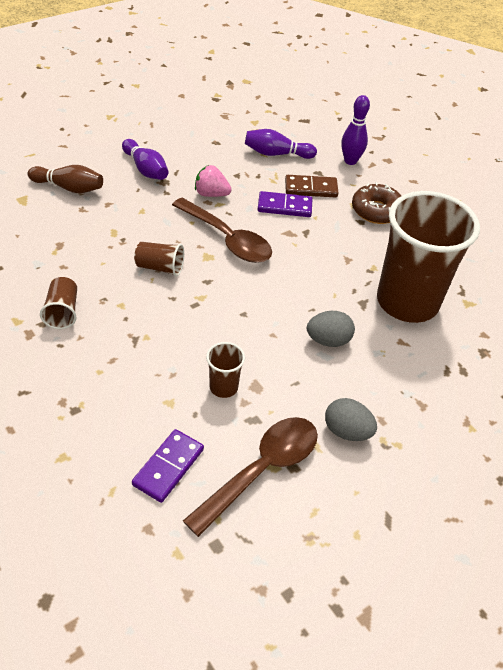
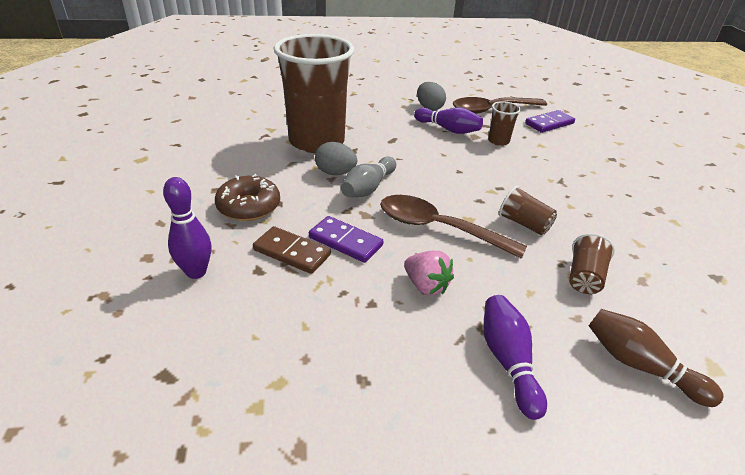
camera: 150 degrees left, 10 degrees down
brown cup [40,277,77,329] -> brown cup moved to [569,233,615,294]
brown spoon [172,198,272,263] -> brown spoon turned 45 degrees counterclockwise [380,195,527,259]
purple bowling pin [245,129,317,159] -> purple bowling pin moved to [414,107,483,134]
grey egg [307,311,355,347] -> grey egg moved to [315,142,357,175]
none -> grey bowling pin [341,157,396,197]

